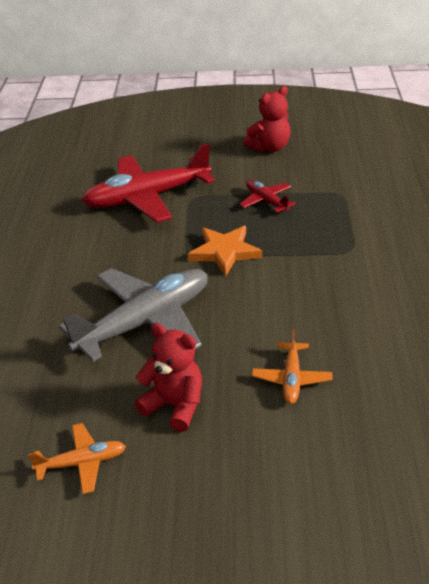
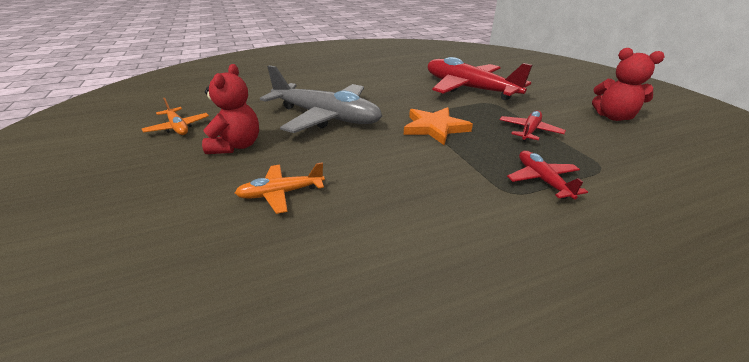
camera: 65 degrees right, 5 degrees down
none -> red plane [507,151,588,199]

